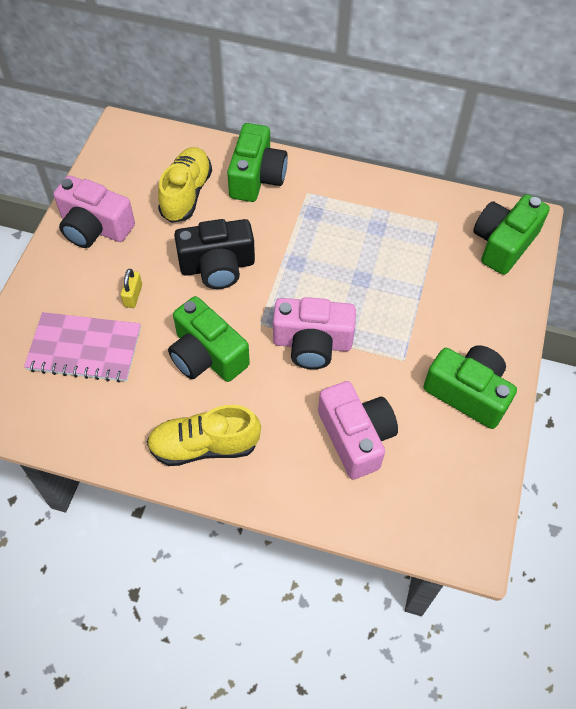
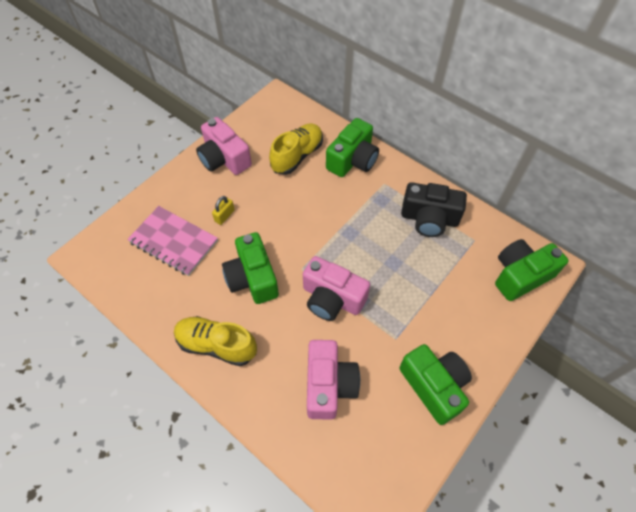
camera: 25 degrees right, 0 degrees up
black camera [174,219,255,289] -> black camera moved to [401,182,467,237]

